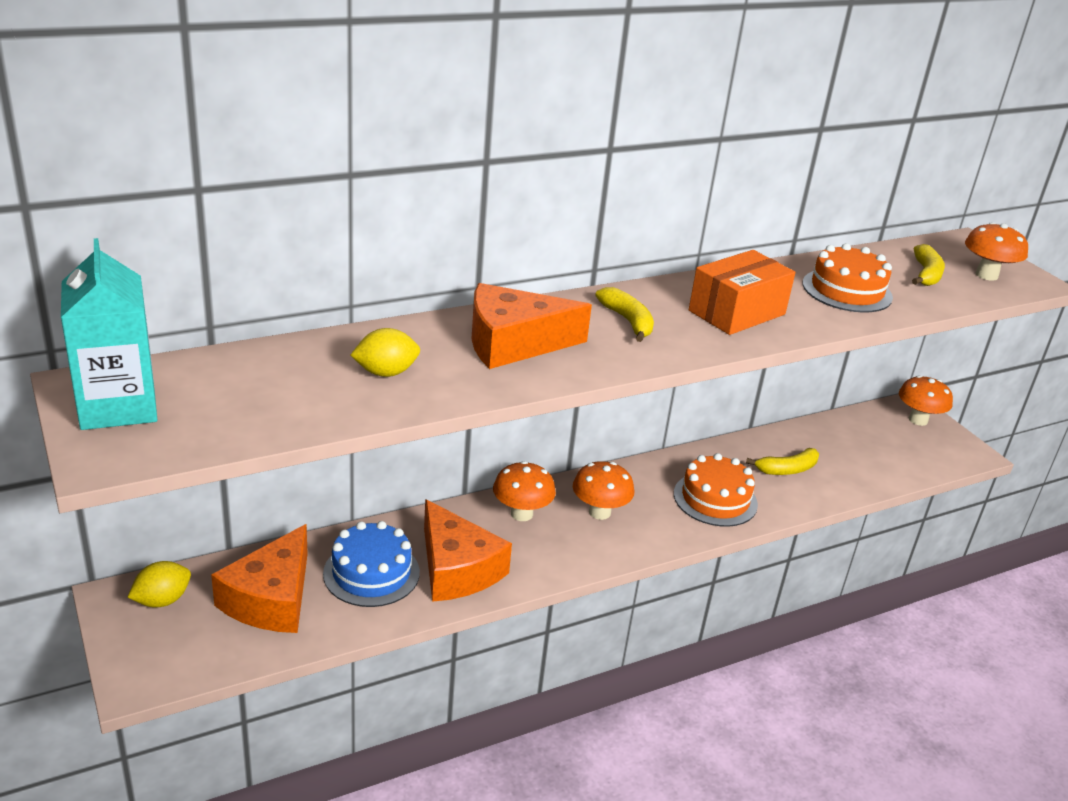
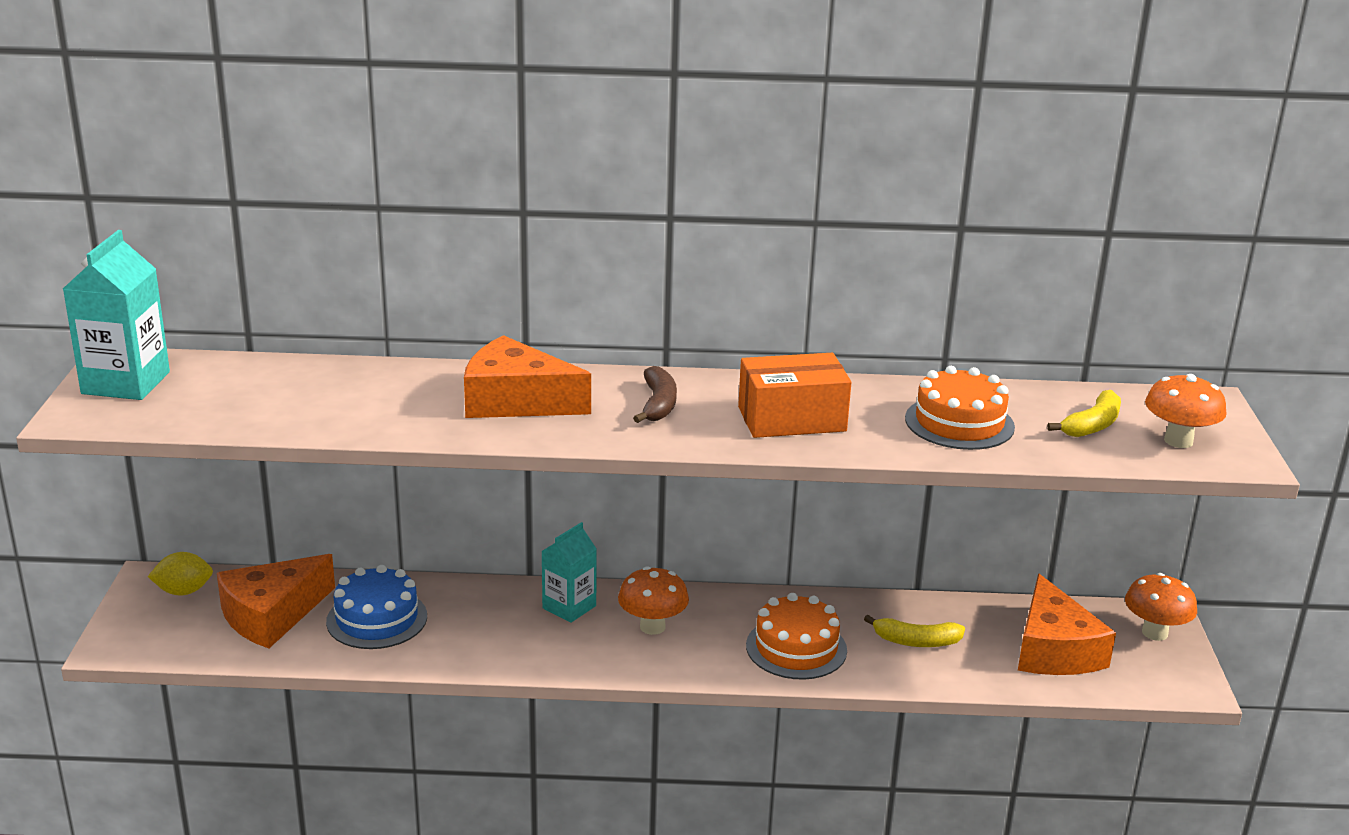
camera: 30 degrees right, 5 degrees down
yellow lemon [350,328,420,377] -> none
orange cheese [424,499,512,602] -> orange cheese moved to [1018,574,1116,675]
orange mushroom [493,461,556,521] -> turquoise carton [541,522,597,623]
yellow banana [595,287,654,342] -> brown banana [633,366,677,423]

